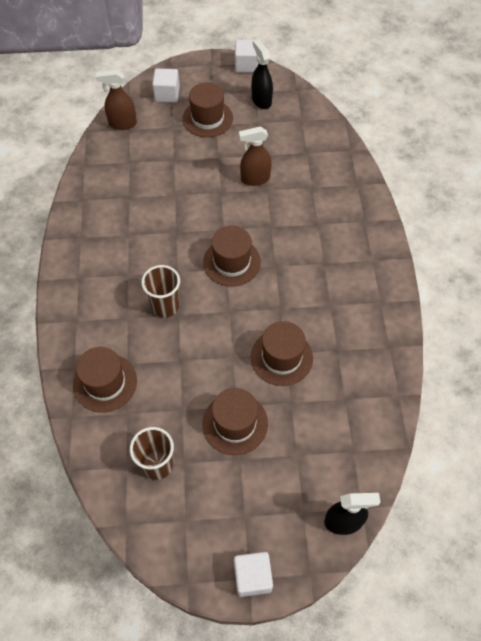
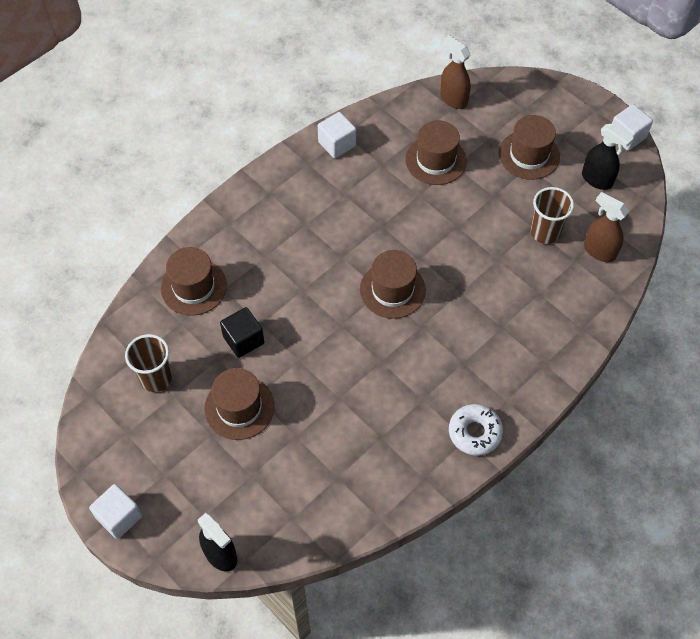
camera: 50 degrees right, 0 degrees up
brown cup [141,265,180,318] -> brown cup moved to [531,187,574,244]
white cube [152,68,180,102] -> white cube moved to [318,112,356,158]
brown spray bottle [239,126,271,186] -> brown spray bottle moved to [584,192,629,262]
brown hat [251,321,313,386] -> brown hat moved to [405,120,467,185]
black spray bottle [252,39,273,109] -> black spray bottle turned 105 degrees clockwise [582,123,633,190]
none -> black cube [220,307,264,358]
none -> white donut [449,404,503,456]

